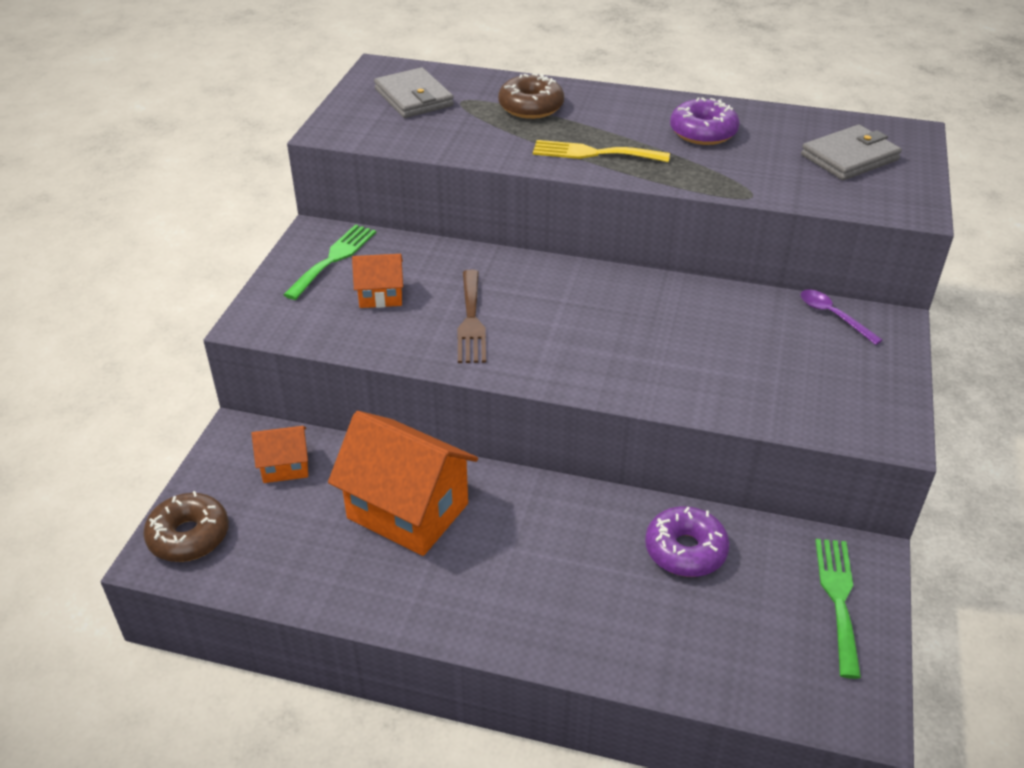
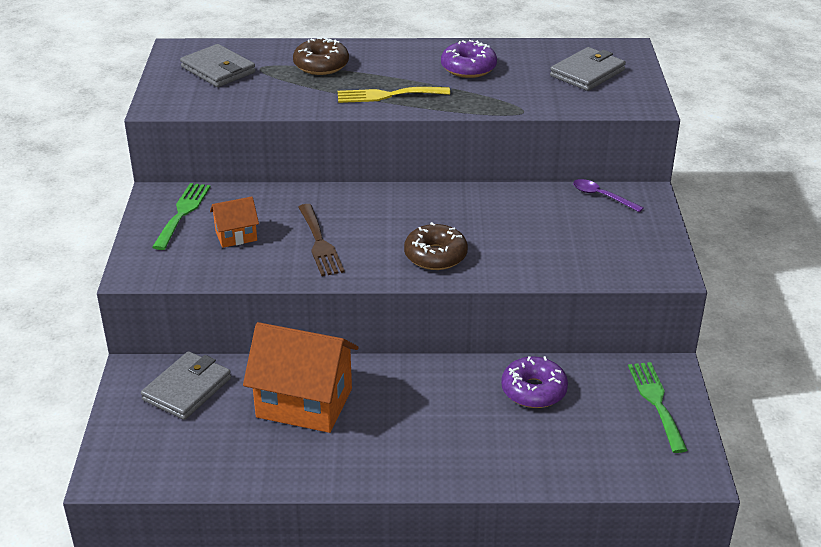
camera: 15 degrees left, 5 degrees down
brown donut [143,491,229,562] -> brown donut moved to [404,222,468,270]
orange house [252,426,308,483] -> grey wallet [141,351,231,420]

